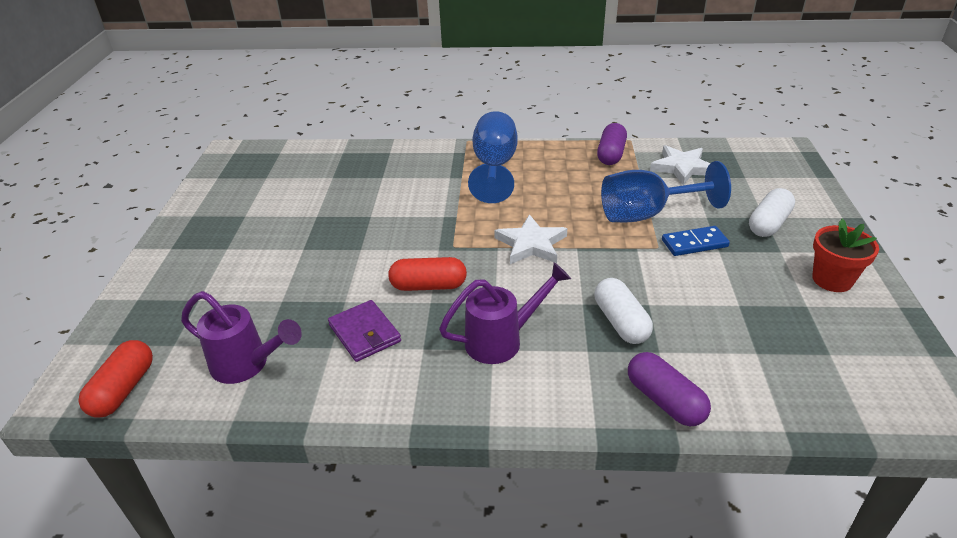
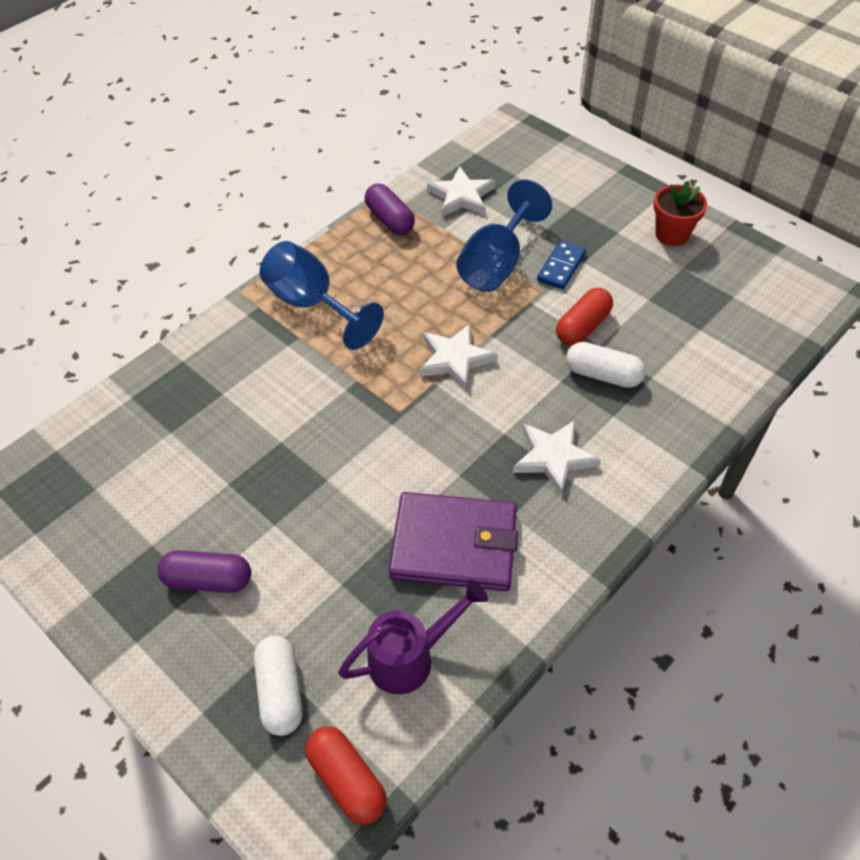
camera: 50 degrees left, 15 degrees up
purple wallet [328,300,401,362] -> purple wallet [388,492,518,591], size x1.69
red capsule [388,257,467,291] -> red capsule moved to [556,288,613,346]
purple watering can [439,262,571,364] -> white star [513,420,601,495]
purple capsule [628,352,711,426] -> purple capsule moved to [157,550,251,593]
white capsule [749,188,795,237] -> white capsule moved to [254,636,303,736]

